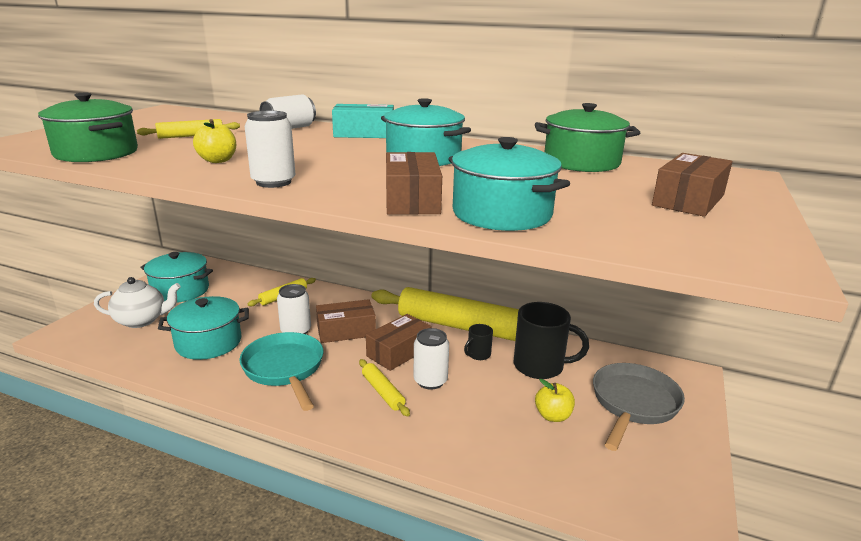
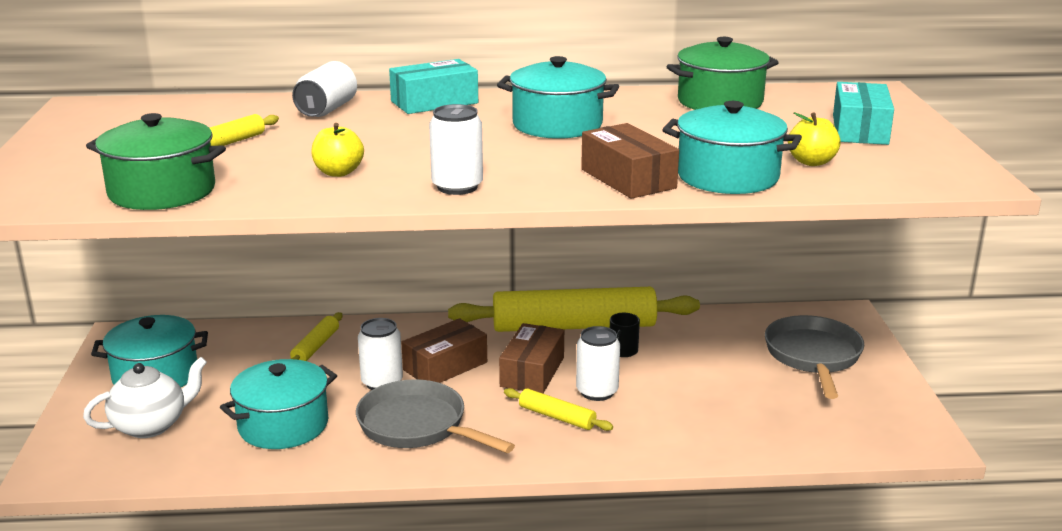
camera: 25 degrees left, 0 degrees up
turquoise pan [239,332,324,411] -> grey pan [356,379,515,453]
black mug [514,302,589,379] -> none
yellow apple [535,379,575,422] -> yellow apple moved to [788,112,841,166]
brown box [652,153,733,217] -> turquoise box [833,82,894,145]

